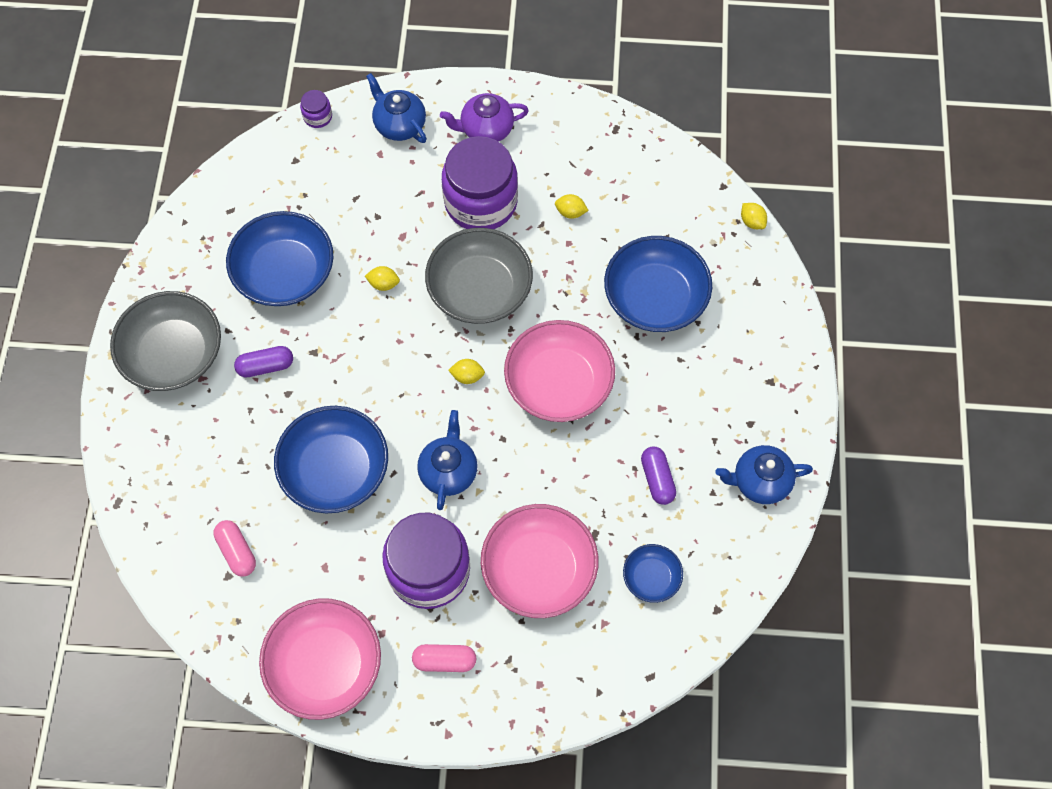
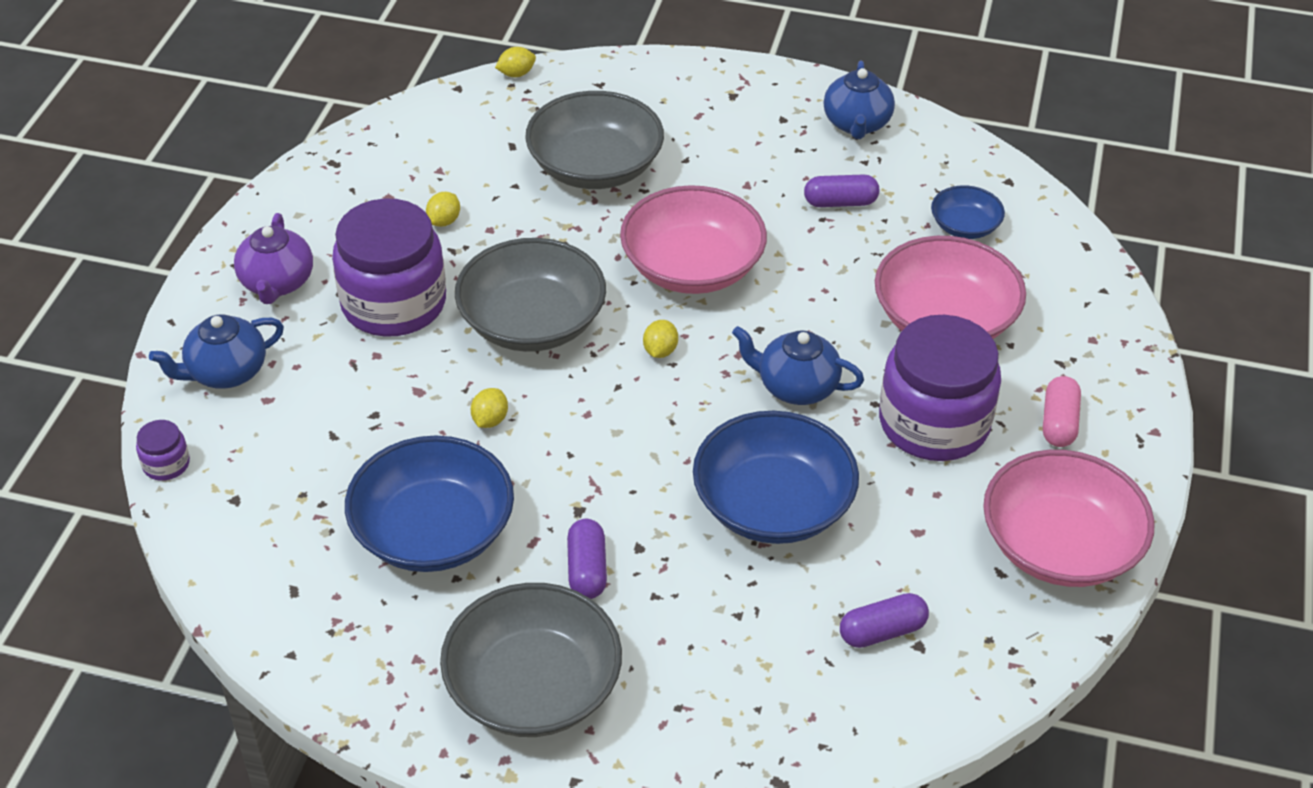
camera: 80 degrees left, 20 degrees down
pink capsule [214,520,256,577] -> purple capsule [840,593,929,648]
blue bowl [604,236,712,332] -> grey bowl [525,91,664,189]

